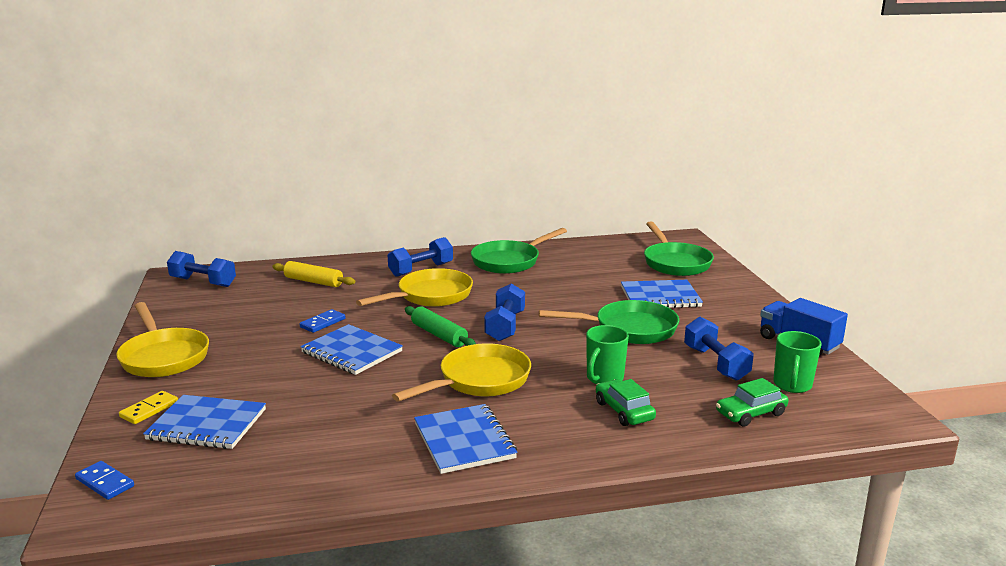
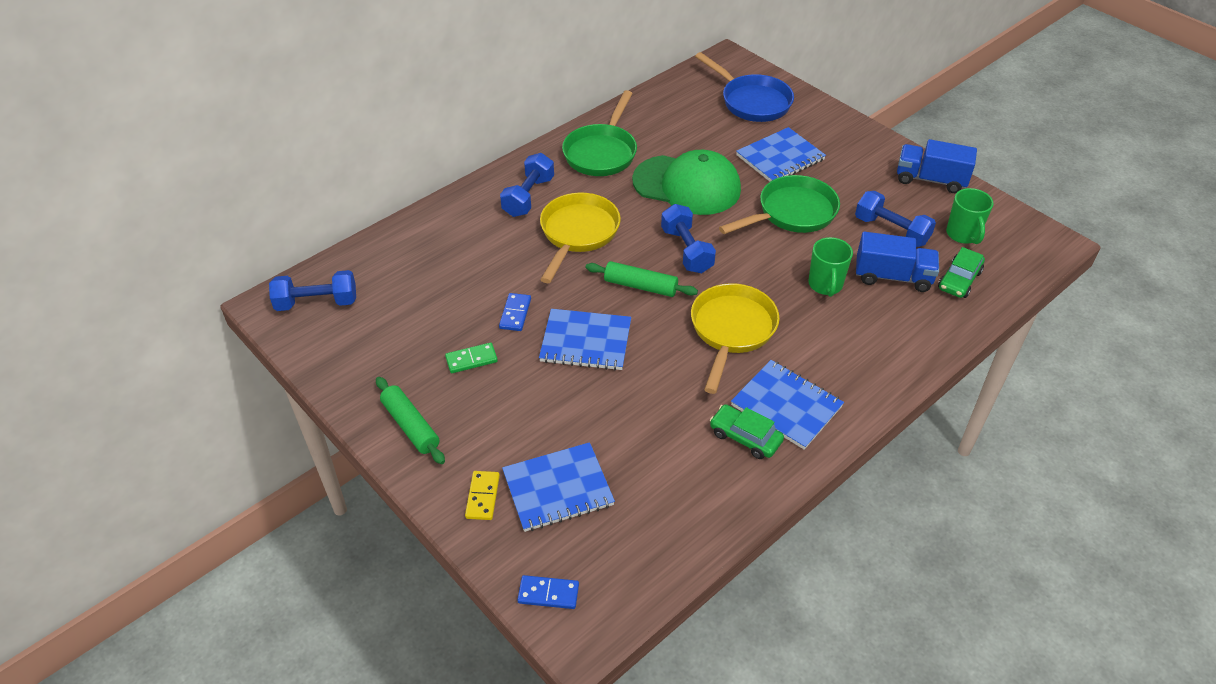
camera: 30 degrees left, 25 degrees up
yellow pan [116,302,209,377] -> green rolling pin [376,377,445,464]
yellow rolling pin [272,261,355,287] -> none
green car [596,379,656,426] -> green car moved to [710,404,784,459]
green pan [644,221,714,276] -> blue pan [695,52,794,122]
none -> green domino [445,343,498,373]
none -> green cap [632,150,741,215]
none -> blue truck [856,232,939,292]

